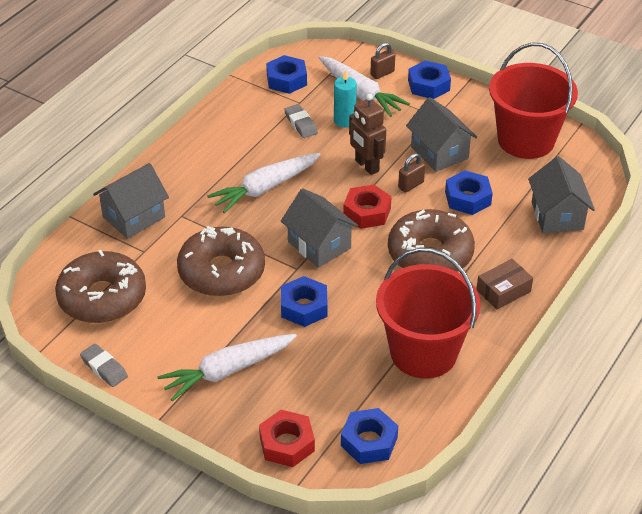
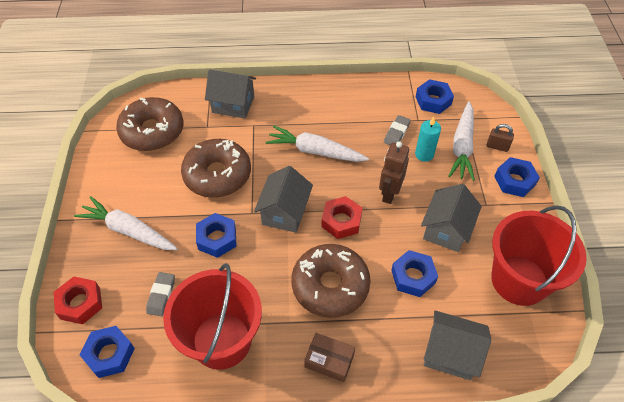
camera: 55 degrees right, 10 degrees up
grey eraser [80,344,128,387] -> grey eraser moved to [146,272,175,316]
brown padlock [398,153,425,193] -> none
grey house [528,156,595,233] -> grey house turned 60 degrees clockwise [424,311,491,380]

